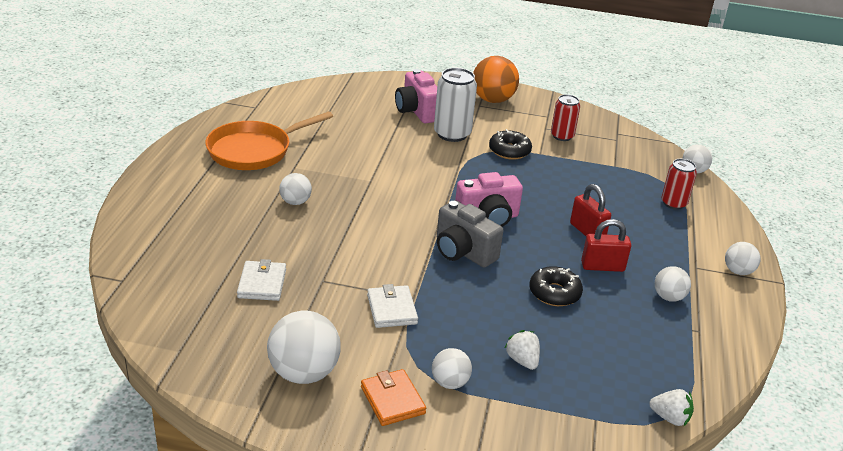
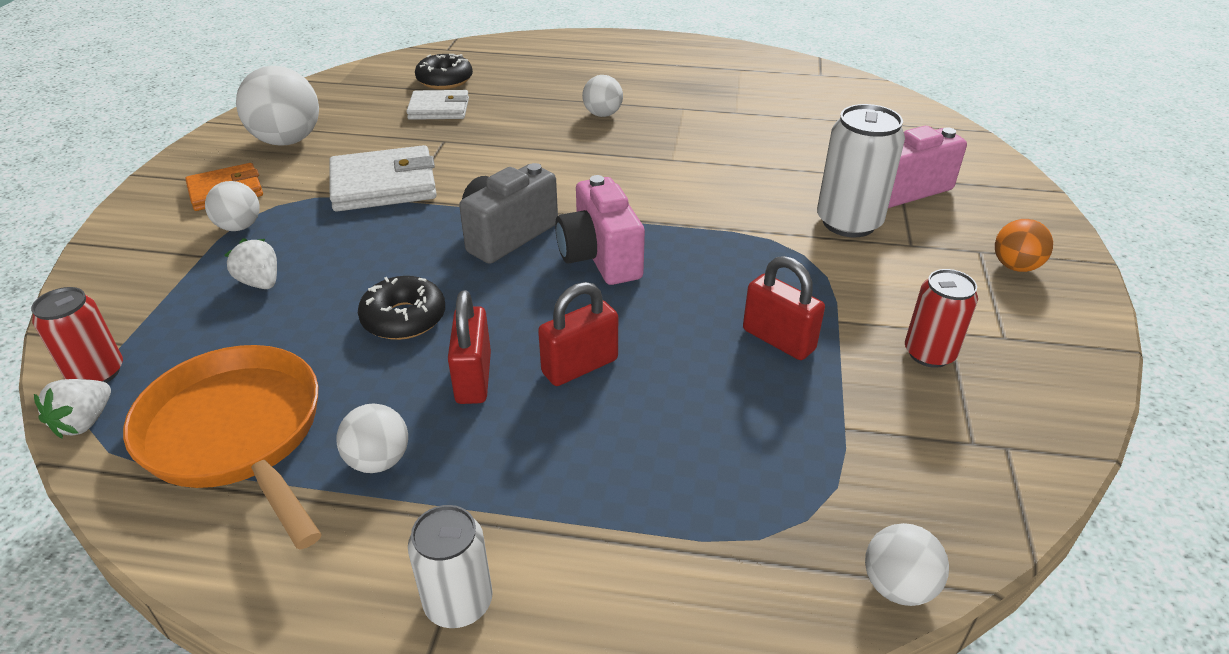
camera: 90 degrees right, 5 degrees up
orange pan [205,111,333,170] -> orange pan moved to [123,345,322,549]
white wallet [367,284,418,328] -> white wallet [329,145,437,212], size x1.54
orange ball [473,56,519,103] -> orange ball [995,219,1053,272], size x0.56
black donut [489,129,532,160] -> black donut moved to [415,54,473,89]
white strawberry [505,330,540,370] -> white strawberry turned 105 degrees counterclockwise [225,238,277,289]
red can [661,159,697,210] -> red can moved to [31,287,123,383]
white ball [725,242,760,275] -> white can [408,505,493,628]
none -> red padlock [743,256,825,360]

